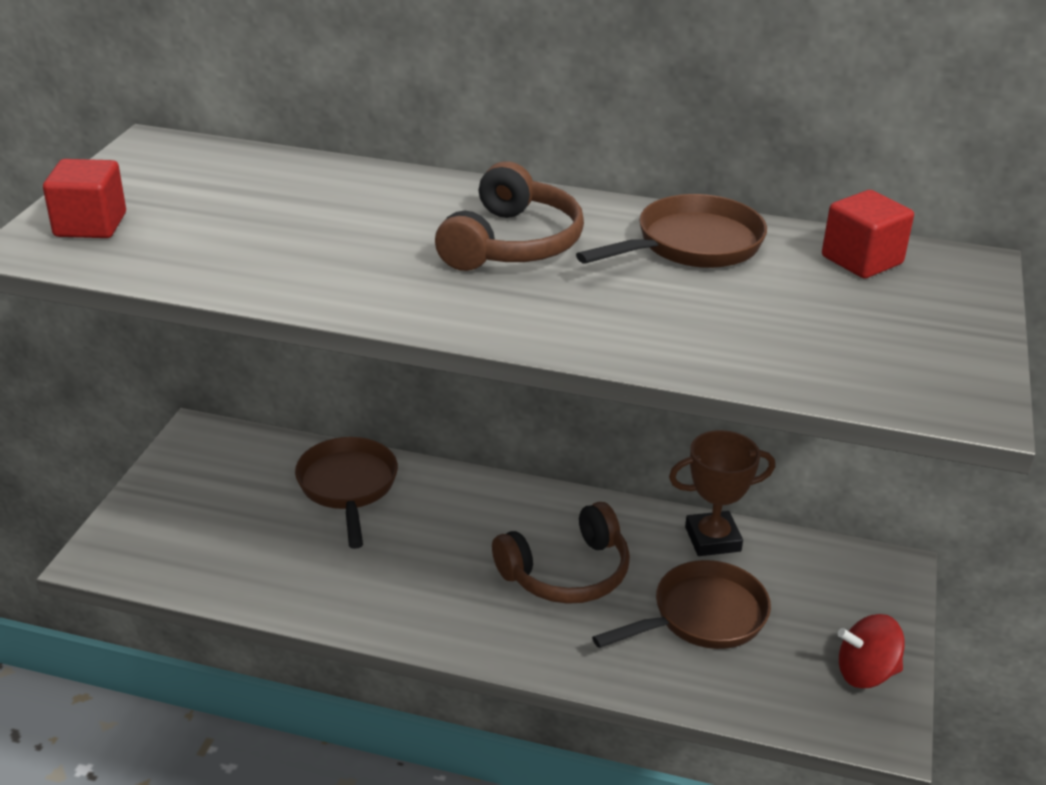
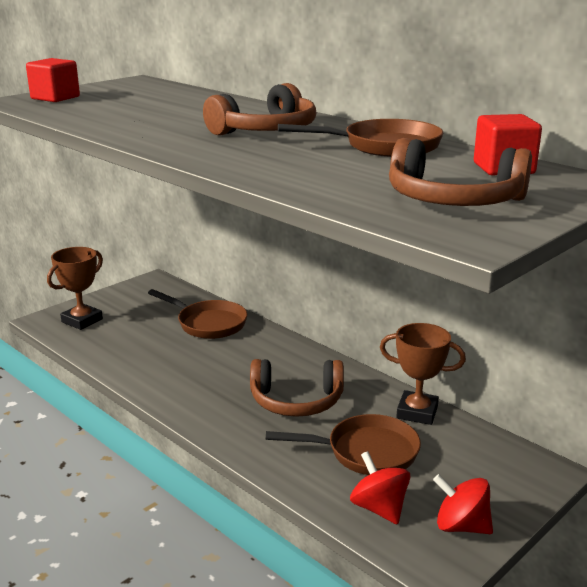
camera: 30 degrees right, 10 degrees down
brown pan [295,437,398,549] -> brown pan turned 105 degrees clockwise [148,289,247,339]
none -> brown trophy [47,247,103,330]
none -> red spinning top [350,451,411,525]
none -> brown headphones [389,138,532,206]

